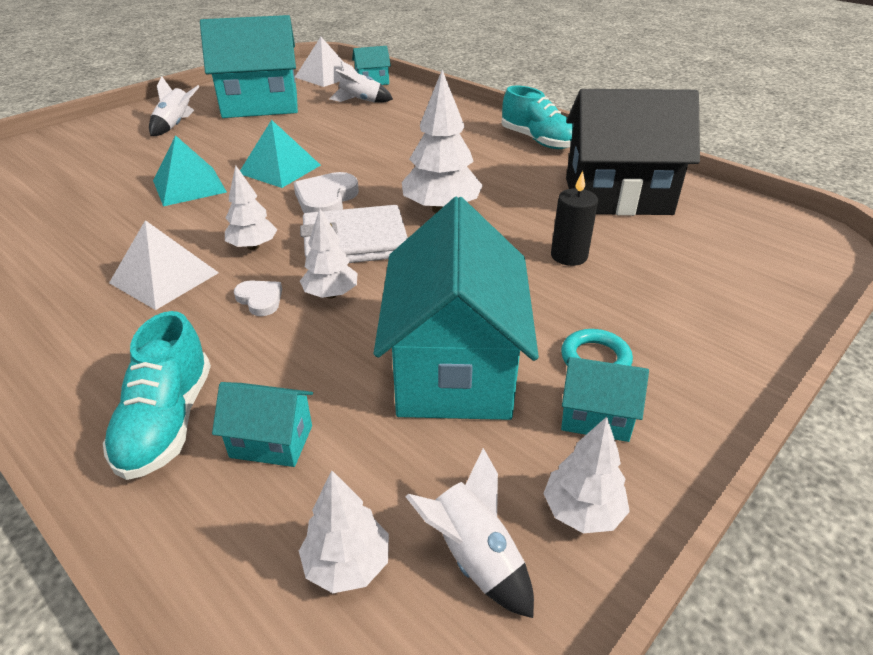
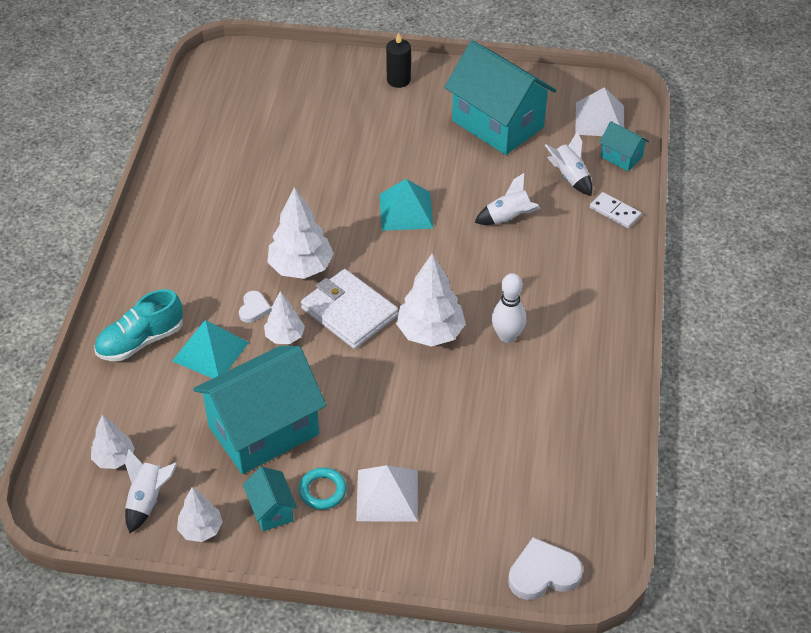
camera: 55 degrees right, 10 degrees up
white pyramid [109,220,219,310] -> white pyramid moved to [356,465,418,522]
white rocket [149,77,200,136] -> white rocket moved to [474,173,541,225]
turquoise pyramid [153,135,227,206] -> turquoise pyramid moved to [172,320,249,378]
turquoise house [212,382,313,467] -> none
white tree [225,165,277,250] -> white tree [267,187,334,279], size x1.69
white heart [293,172,359,213] -> white heart moved to [508,537,583,600]
turquoise shoe [501,86,574,149] -> none
black candle [551,171,598,266] -> black candle moved to [386,32,411,88]
black house [566,89,700,216] -> none
none -> white bowling pin [492,273,526,343]
none -> white domino [590,192,641,228]

